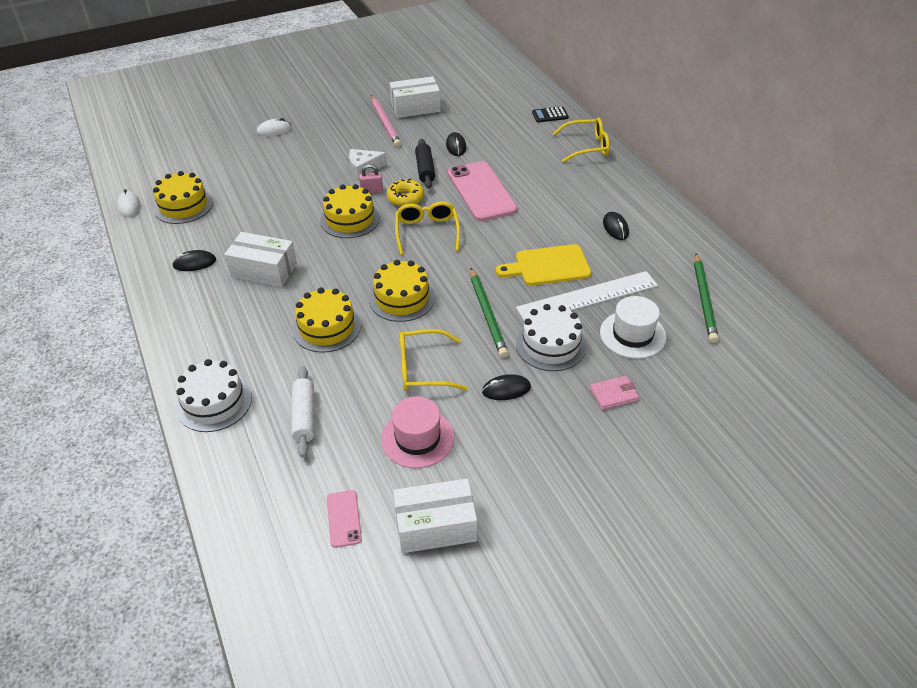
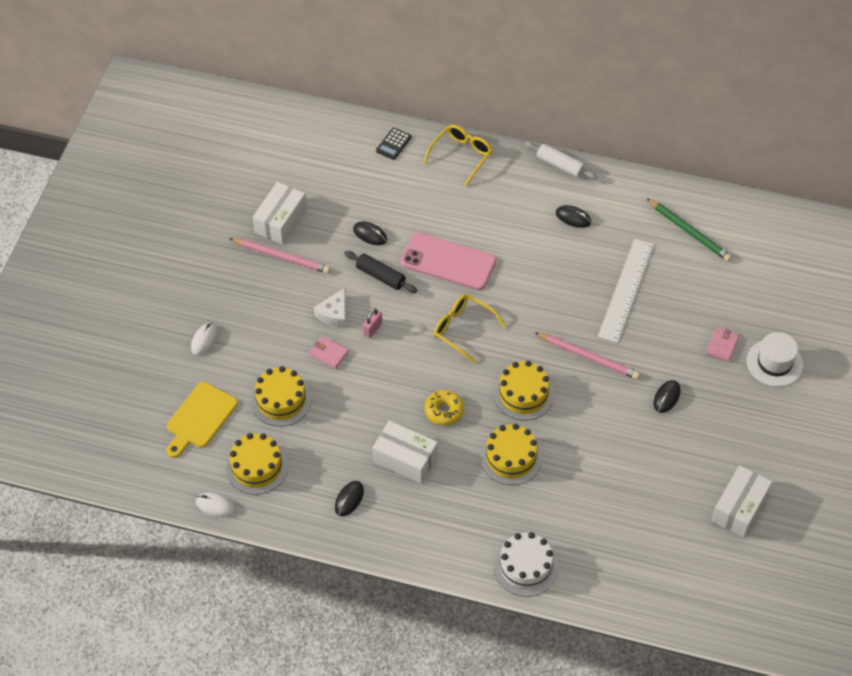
camera: 50 degrees left, 10 degrees up
white box [224,232,297,287] -> white box turned 60 degrees clockwise [372,421,438,483]
white rolling pin [291,366,314,457] -> white rolling pin moved to [525,142,597,180]
yellow cake [320,184,380,238] -> yellow cake moved to [251,366,312,427]
pink phone [327,490,362,548] -> none
pink hat [381,396,454,468] -> none
yellow donut [387,179,424,207] -> yellow donut moved to [425,390,464,426]
yellow glasses [400,329,467,391] -> none
green pencil [470,268,508,358] -> pink pencil [535,332,640,379]
yellow cutting board [496,244,591,286] -> yellow cutting board moved to [166,382,238,458]
white cake [516,304,586,371] -> none
white hat [600,296,667,359] -> white hat moved to [747,332,803,387]
none -> pink wallet [309,336,349,369]

